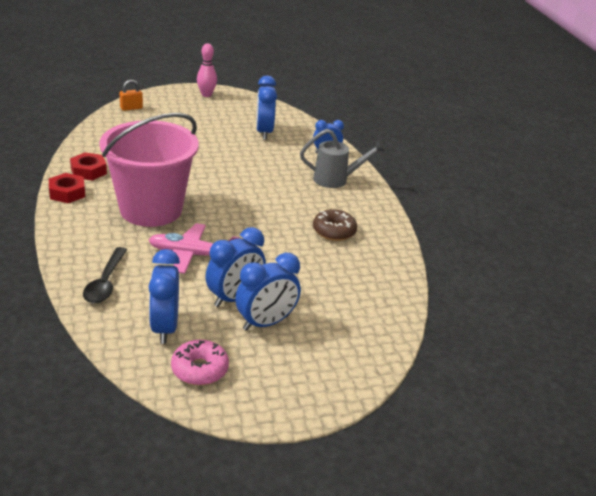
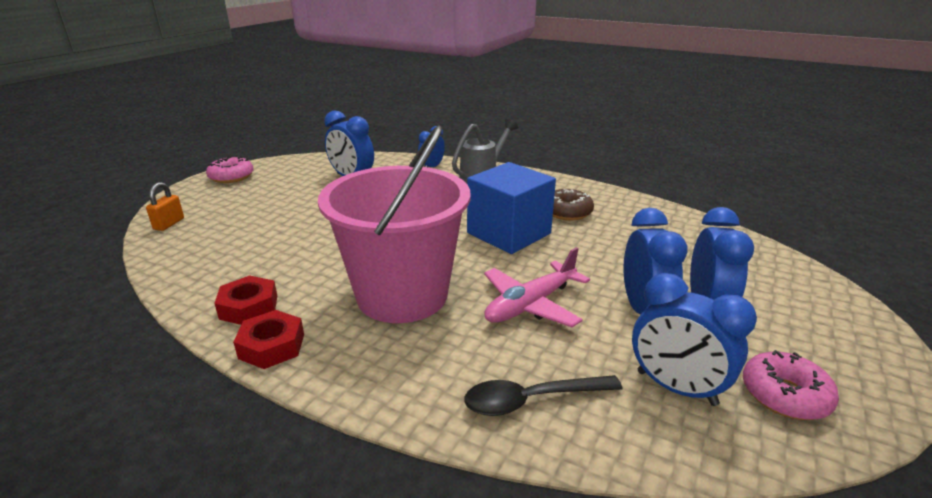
camera: 45 degrees left, 5 degrees down
black spoon [83,247,127,303] -> black spoon turned 120 degrees clockwise [464,375,623,416]
pink bowling pin [197,43,217,97] -> pink donut [206,157,254,183]
none -> blue cube [467,162,556,254]

